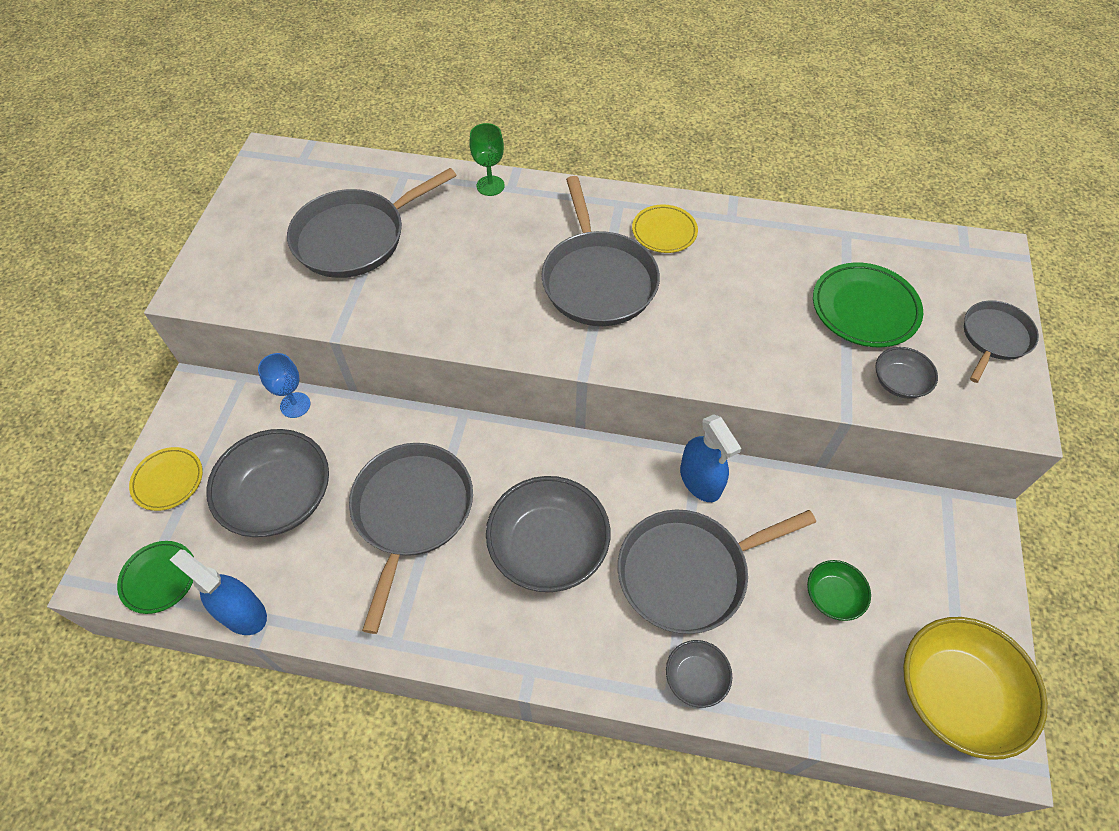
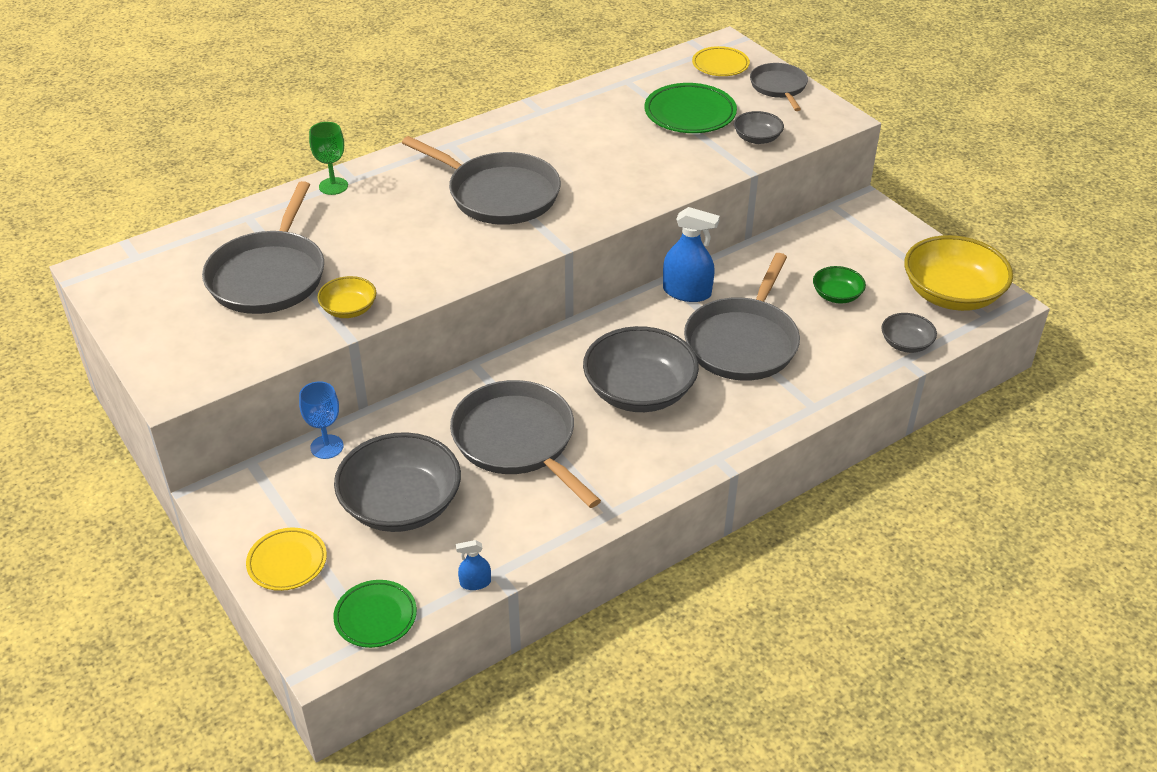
camera: 45 degrees left, 15 degrees down
blue spray bottle [170,550,267,635] -> blue spray bottle [456,540,491,590], size x0.50
yellow plate [632,204,698,253] -> yellow plate moved to [692,46,750,76]
grey bowl [666,640,732,708] -> grey bowl moved to [881,313,937,353]
none -> yellow bowl [317,276,376,318]

